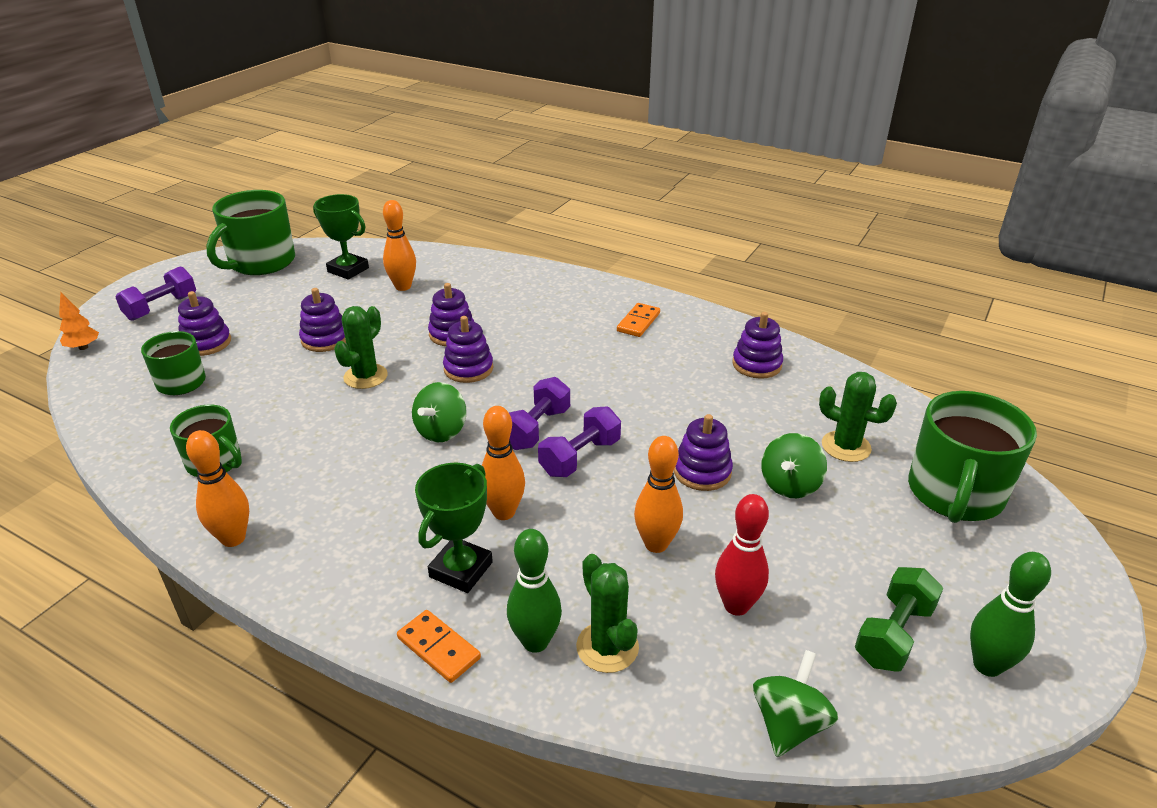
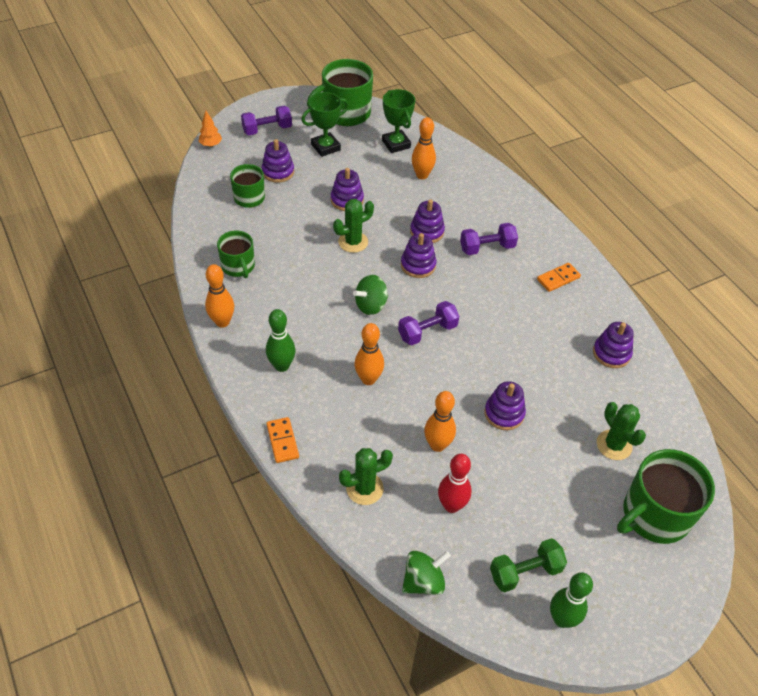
camera: 30 degrees right, 15 degrees up
green trophy [415,463,493,593] -> green trophy moved to [301,92,349,157]
green bowling pin [507,529,562,653] -> green bowling pin moved to [266,309,295,372]
purple dumbbell [538,406,621,477] -> purple dumbbell moved to [460,223,518,255]
green cactus [576,554,639,673] -> green cactus turned 60 degrees clockwise [339,448,393,505]
green spinning top [761,433,827,498] -> none

